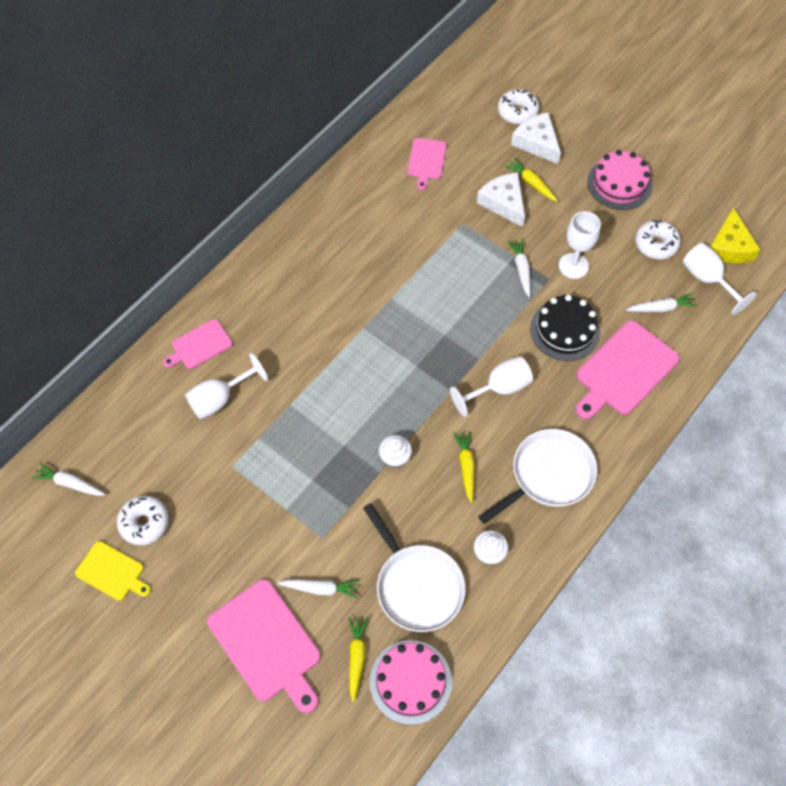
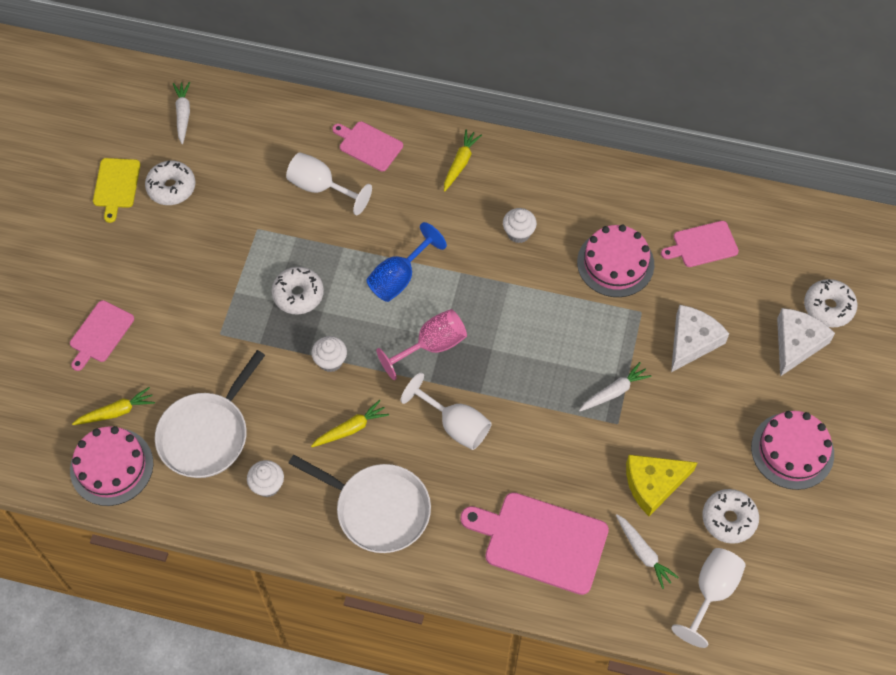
camera: 65 degrees right, 0 degrees up
pink cutting board [207,579,321,713] -> pink cutting board [70,300,134,371], size x0.58
white carrot [278,580,359,599] -> none
yellow carrot [505,158,558,201] -> yellow carrot moved to [444,129,482,192]
black cake [530,295,600,361] -> none
white goblet [559,211,601,279] -> none
yellow cheese [710,207,760,263] -> yellow cheese moved to [626,455,698,516]
none -> white donut [272,267,324,314]
none -> blue goblet [366,222,447,302]
none -> pink goblet [376,309,467,380]
none -> white cupcake [503,208,537,243]
none -> pink cake [577,225,654,297]

